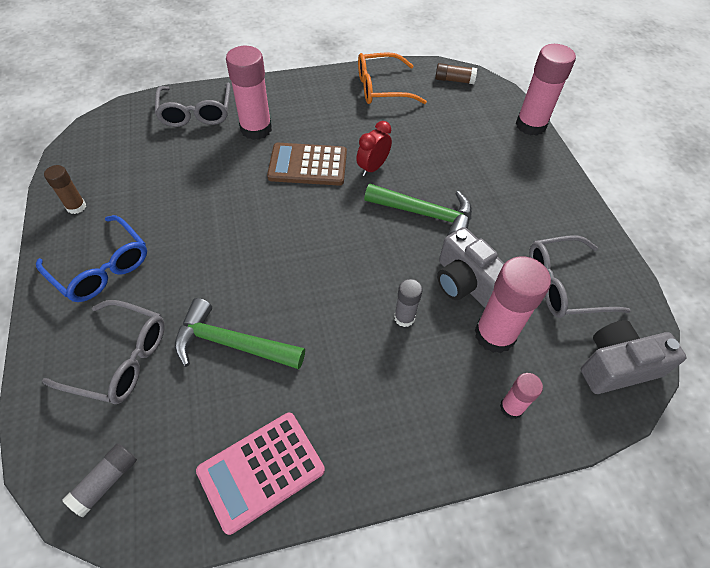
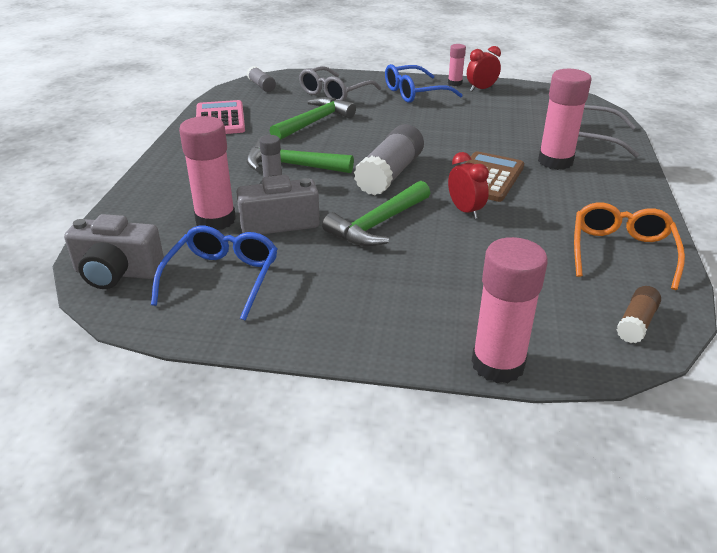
camera: 115 degrees right, 20 degrees down
brown glue stick [44,165,86,214] -> red clock [467,46,501,91]
pink glue stick [500,373,543,419] -> pink glue stick moved to [448,44,466,86]
grey glasses [529,235,631,318] -> blue glasses [151,226,277,320]
grey camera [581,320,686,394] -> grey camera turned 90 degrees clockwise [64,214,164,289]
none -> green hammer [246,136,354,173]
none -> grey glue stick [354,124,424,195]

